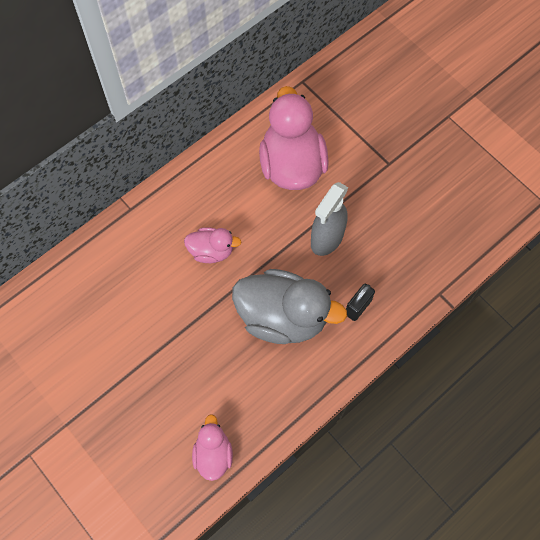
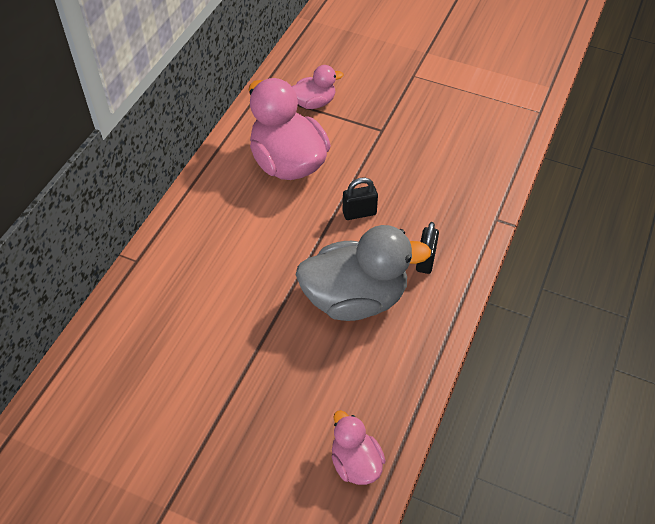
camera: 25 degrees left, 15 degrees down
pink duck [184,227,241,263] -> pink duck moved to [292,65,343,109]
grey spray bottle [311,182,348,256] -> black padlock [343,178,378,220]

